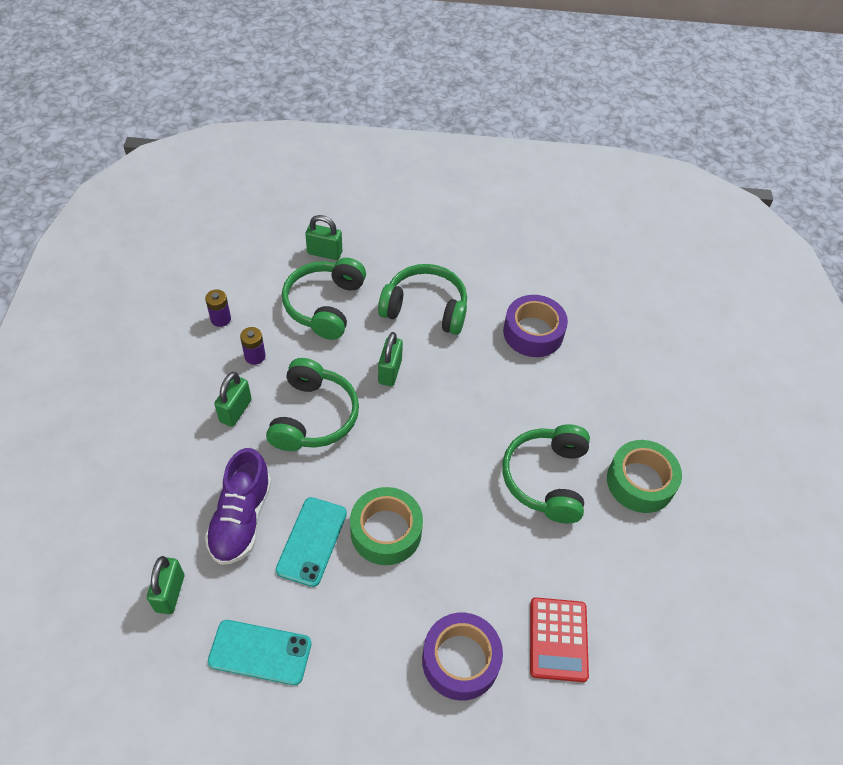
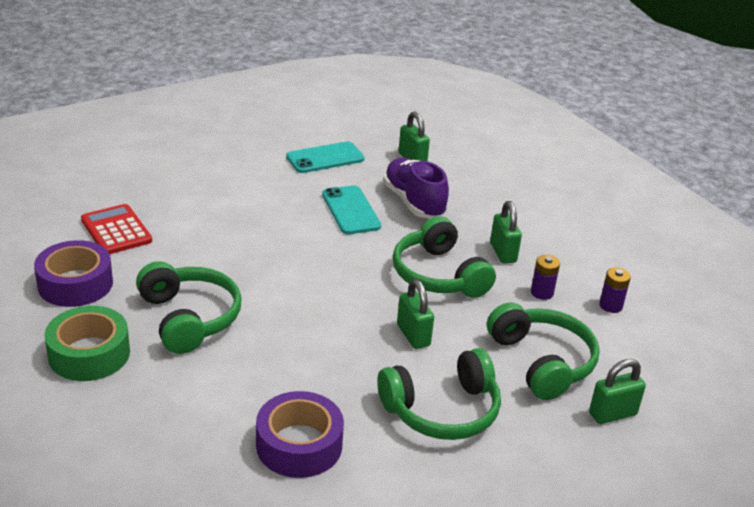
camera: 145 degrees right, 20 degrees down
green tape [350,487,423,565] -> none
purple tape [422,613,503,701] -> purple tape moved to [34,240,113,307]

